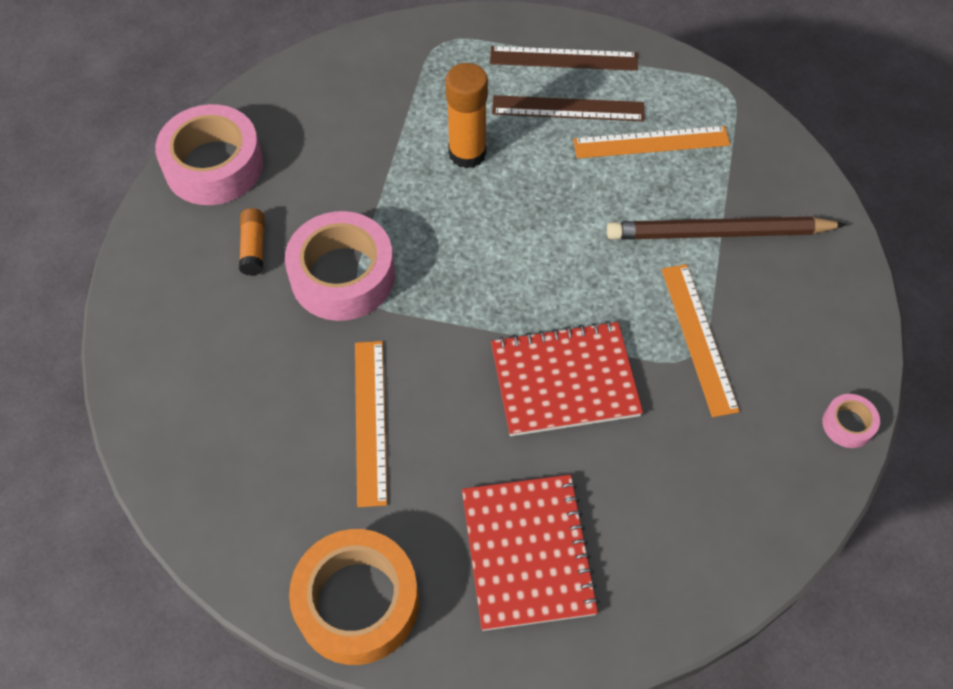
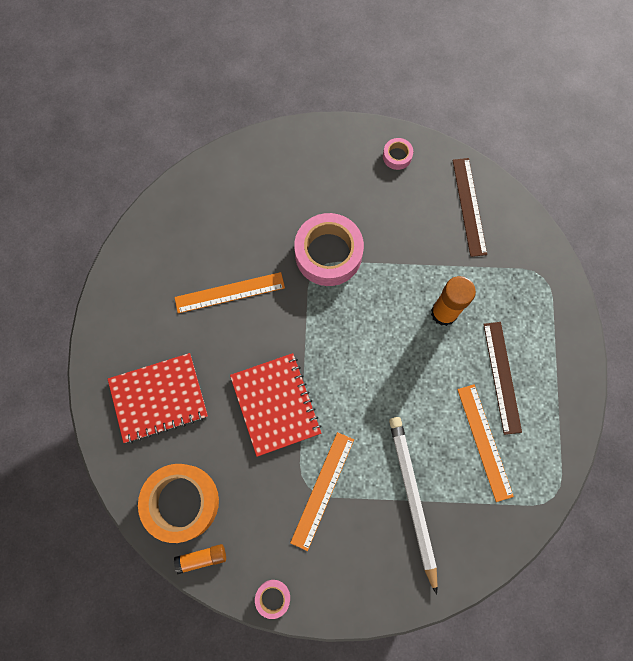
camera: 80 degrees right, 15 degrees up
pink tape [155,104,263,205] -> pink tape [383,138,413,170], size x0.45
orange glue stick [239,208,265,276] -> orange glue stick moved to [174,544,226,575]
orange tape [289,529,419,665] -> orange tape moved to [138,464,219,543]
brown ruler [490,46,638,71] -> brown ruler moved to [453,158,487,257]
brown pencil [607,217,846,240] -> white pencil [389,417,438,595]
orange ruler [661,264,740,417] -> orange ruler turned 45 degrees counterclockwise [290,432,354,551]

